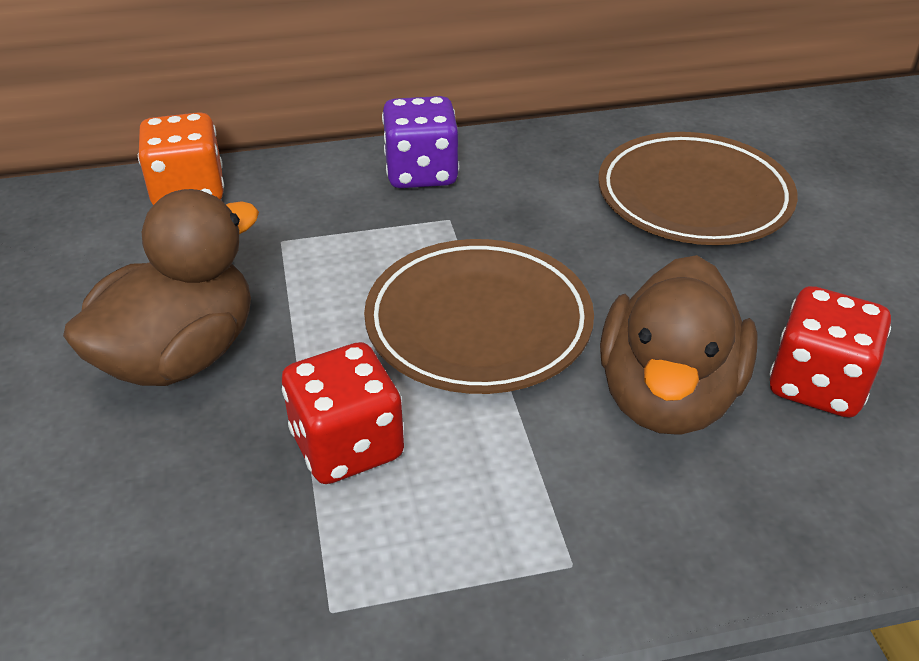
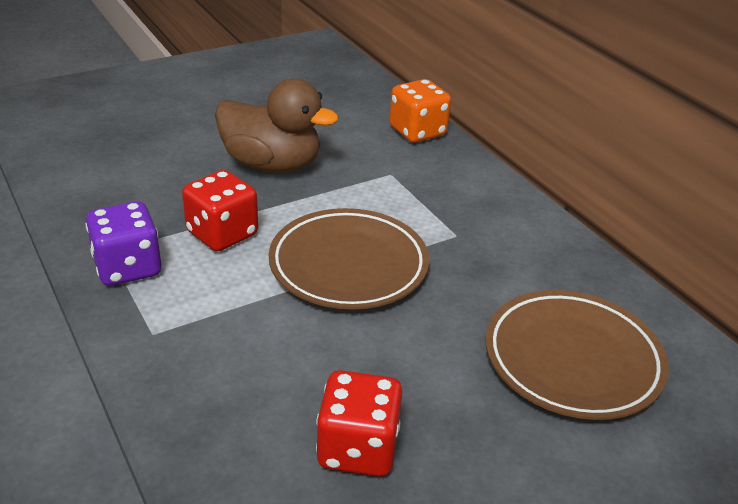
camera: 70 degrees right, 5 degrees down
purple dice [382,96,459,188] -> purple dice moved to [85,201,161,286]
brown duck [600,255,757,435] -> none

